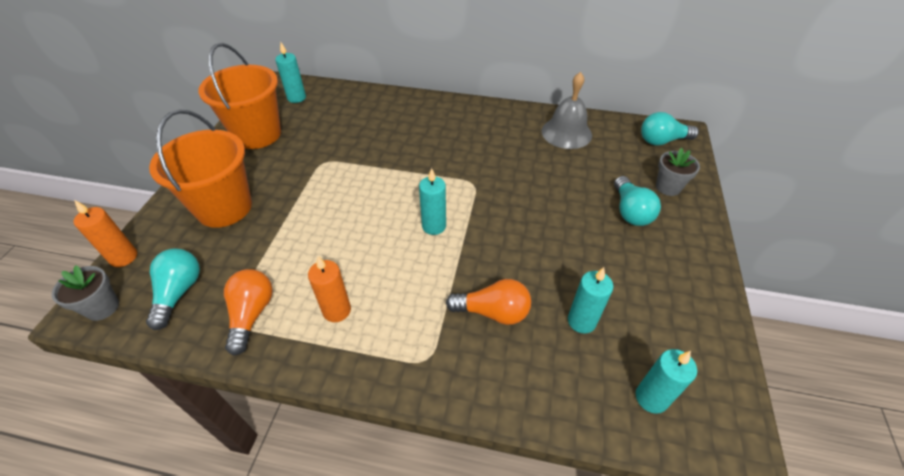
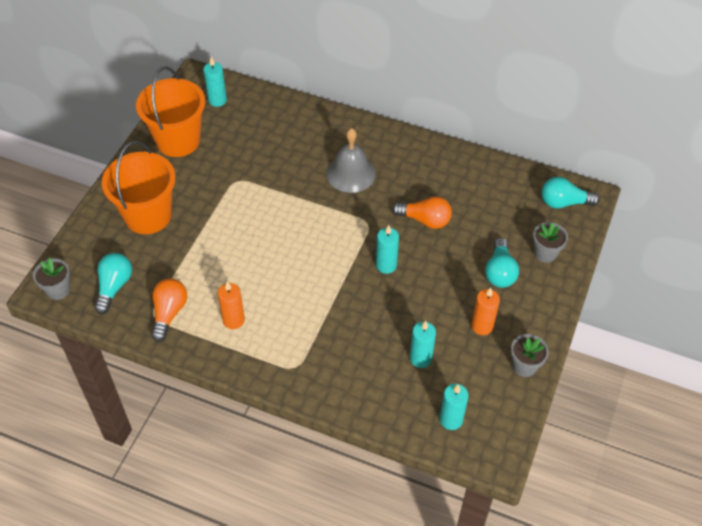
camera: 10 degrees right, 5 degrees up
orange candle [74,200,137,267] -> orange candle moved to [471,287,500,335]
turquoise candle [419,168,446,235] -> turquoise candle moved to [376,225,399,274]
orange light bulb [446,279,531,325] -> orange light bulb moved to [392,196,452,229]
grey bell [541,72,592,149] -> grey bell moved to [327,128,376,193]
none -> grey flower pot [511,334,549,377]

